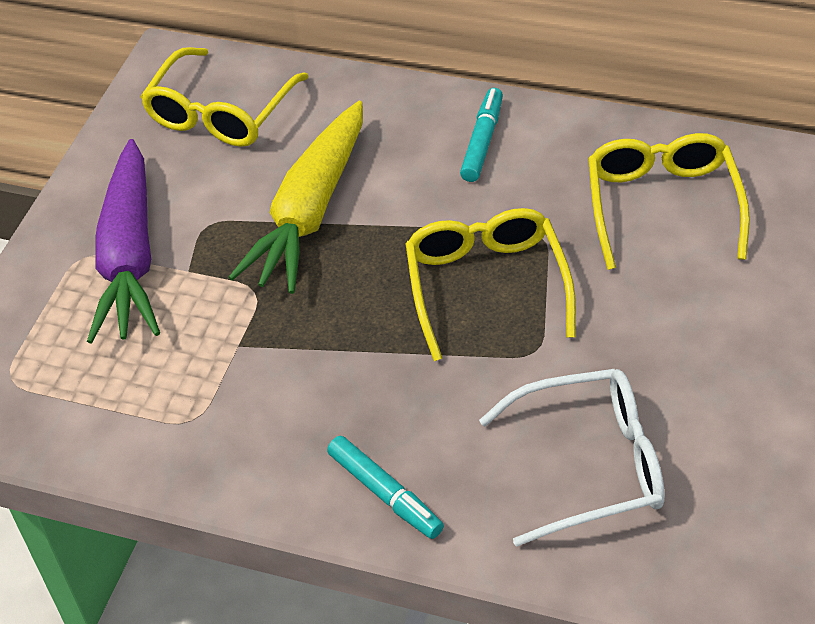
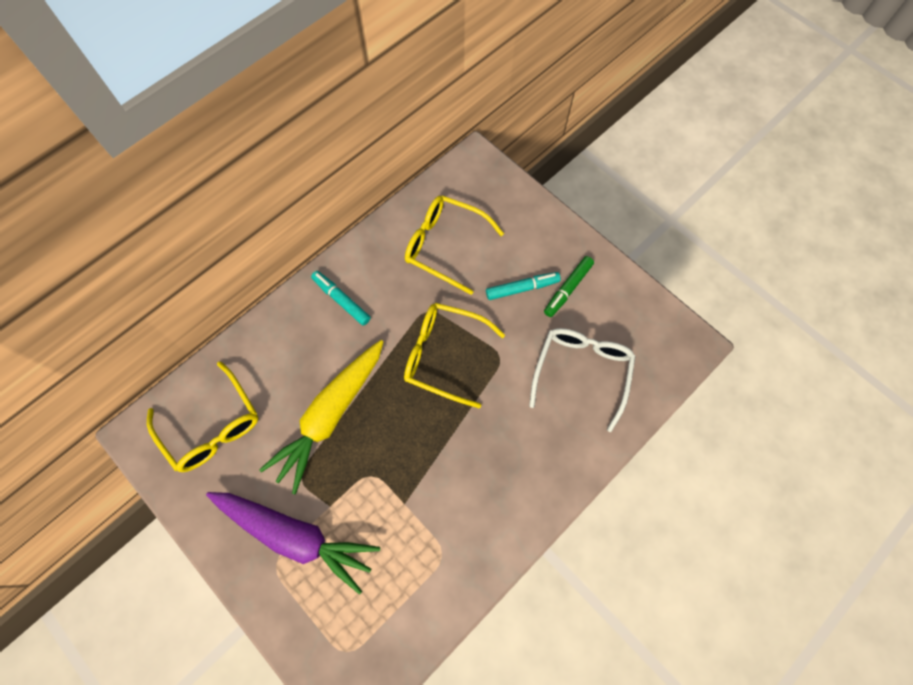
camera: 65 degrees left, 20 degrees up
yellow carrot [229,101,363,294] -> yellow carrot turned 75 degrees clockwise [259,340,384,494]
turquoise marker [327,436,444,539] -> turquoise marker moved to [486,272,561,300]
none -> green marker [544,256,594,317]

